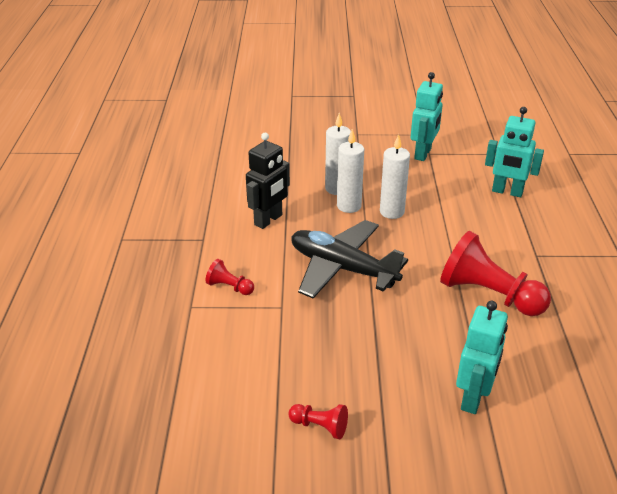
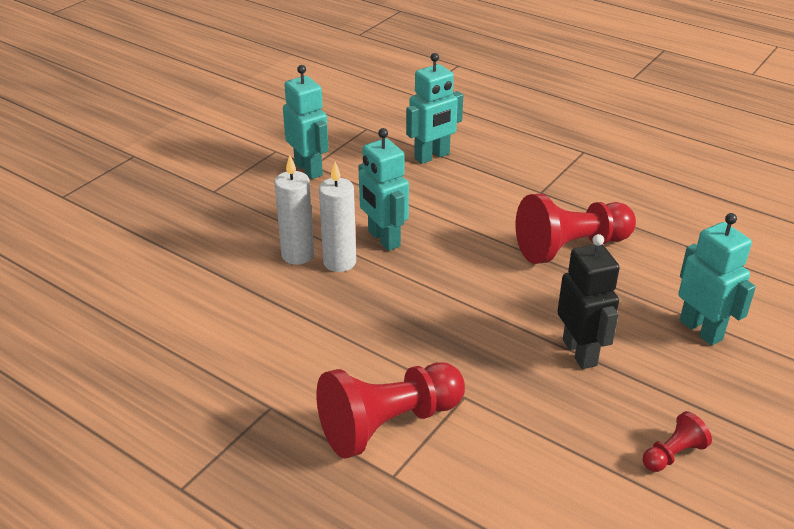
camera: 55 degrees left, 0 degrees up
red pawn [205,259,254,295] -> red pawn [317,362,465,459], size x2.14
black robot [246,133,290,229] -> black robot moved to [557,234,620,369]
black plane [291,220,408,298] -> none
white candle [380,134,410,219] -> turquoise robot [358,128,409,251]

